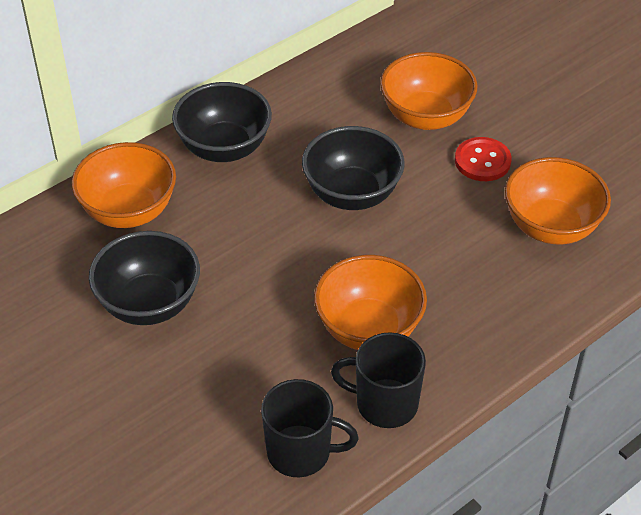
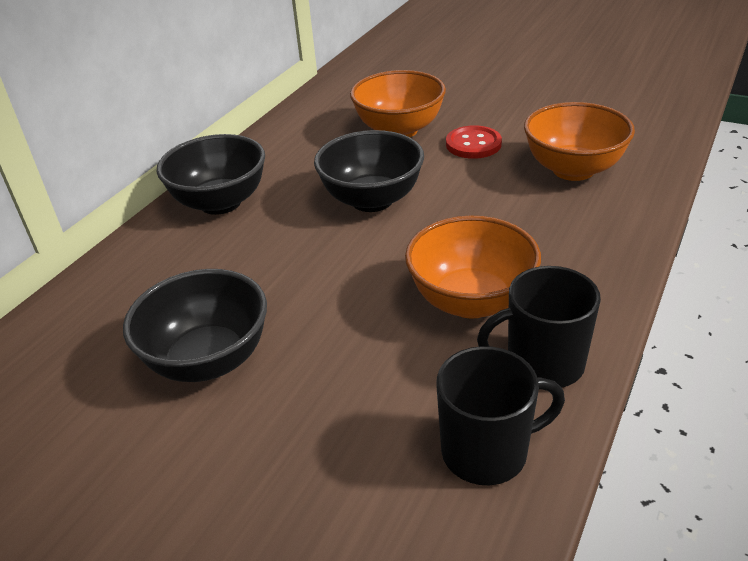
camera: 20 degrees left, 10 degrees down
orange bowl [72,142,176,228] -> none

